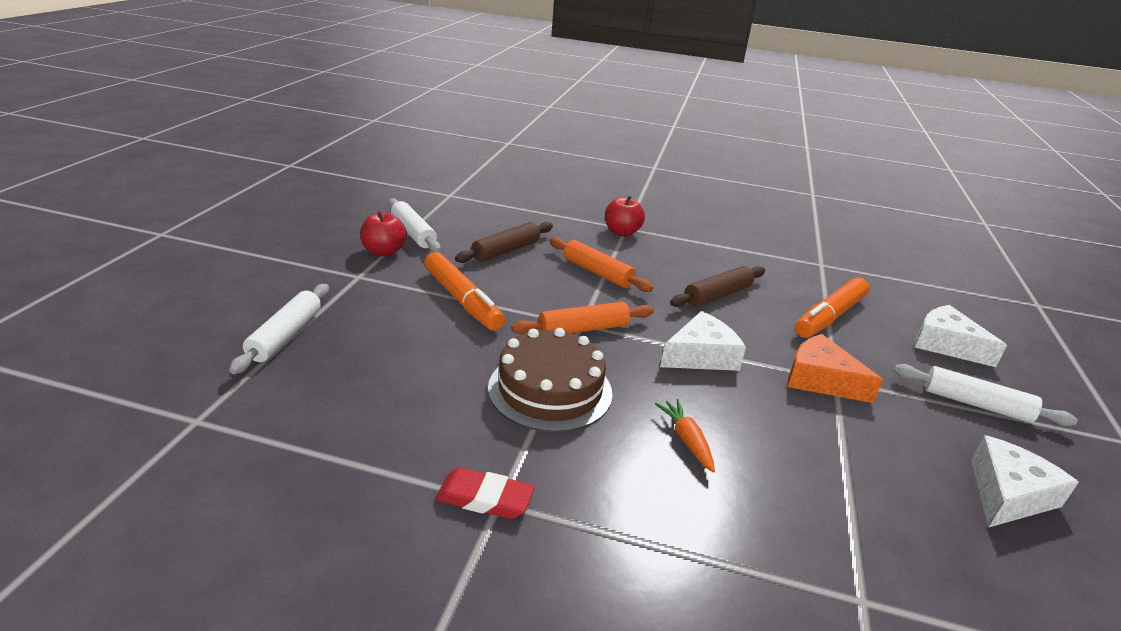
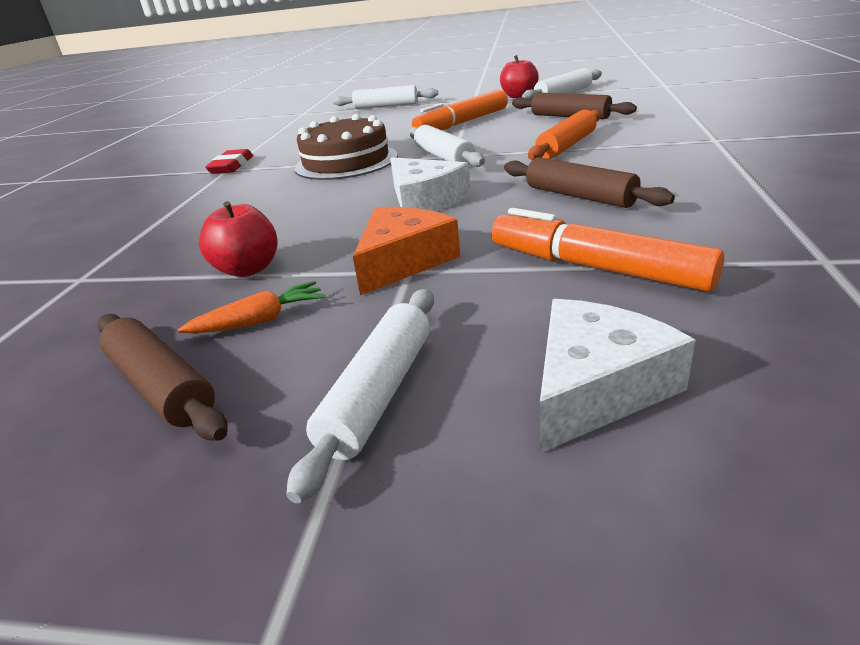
camera: 90 degrees right, 0 degrees up
orange rolling pin [511,302,654,334] -> white rolling pin [409,125,485,167]
red apple [605,195,645,237] -> red apple moved to [199,201,278,277]
orange carrot [655,399,715,473] -> orange carrot moved to [178,281,325,334]
white cheese [971,435,1079,528] -> brown rolling pin [97,313,228,441]

